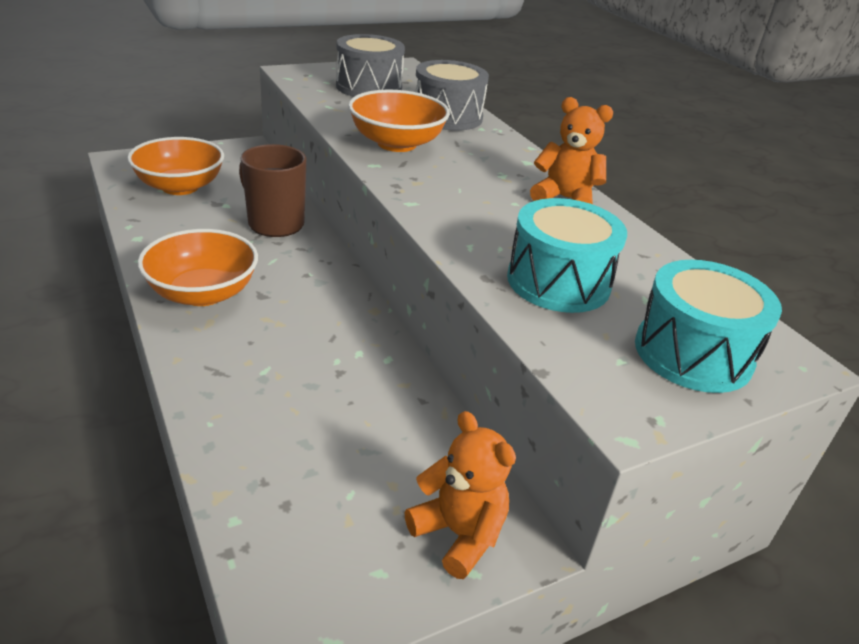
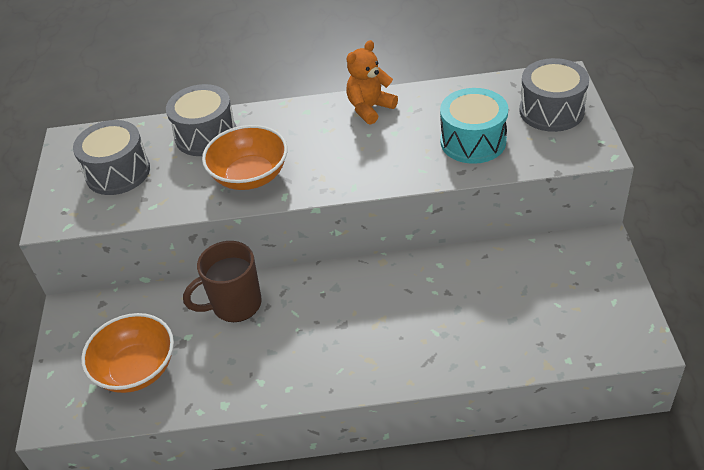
camera: 60 degrees left, 10 degrees up
orange bowl [138,229,258,306] -> none
orange teddy bear [405,411,516,579] -> none
turquoise drum [635,260,782,393] -> grey drum [520,58,589,132]

